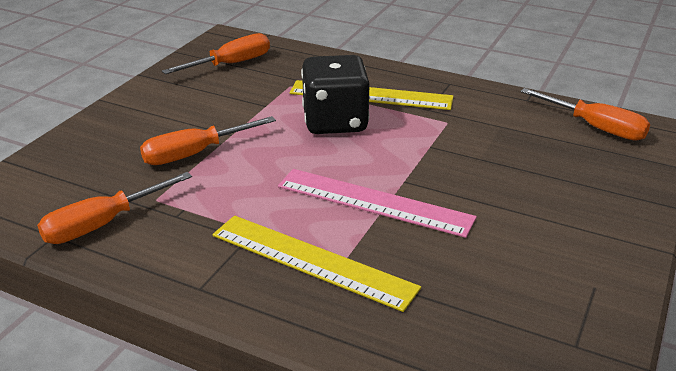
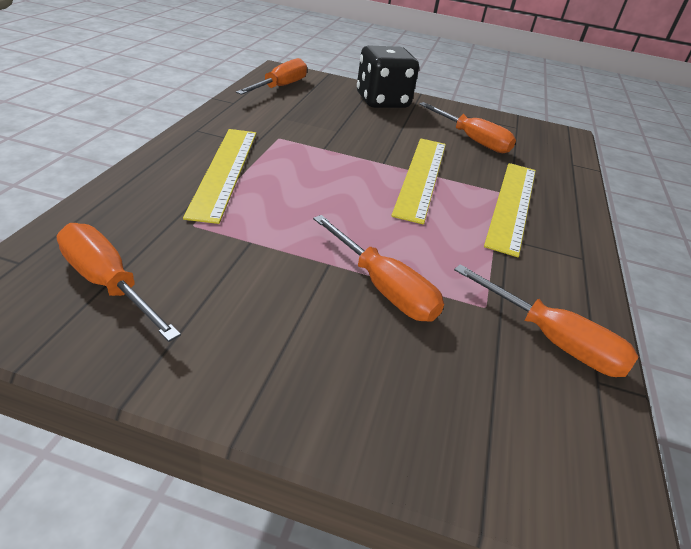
camera: 105 degrees left, 5 degrees up
pink ruler [278,169,477,238] -> yellow ruler [391,138,446,224]
black dice [301,55,370,134] -> black dice moved to [357,45,419,108]
none -> orange screwdriver [419,102,516,153]

